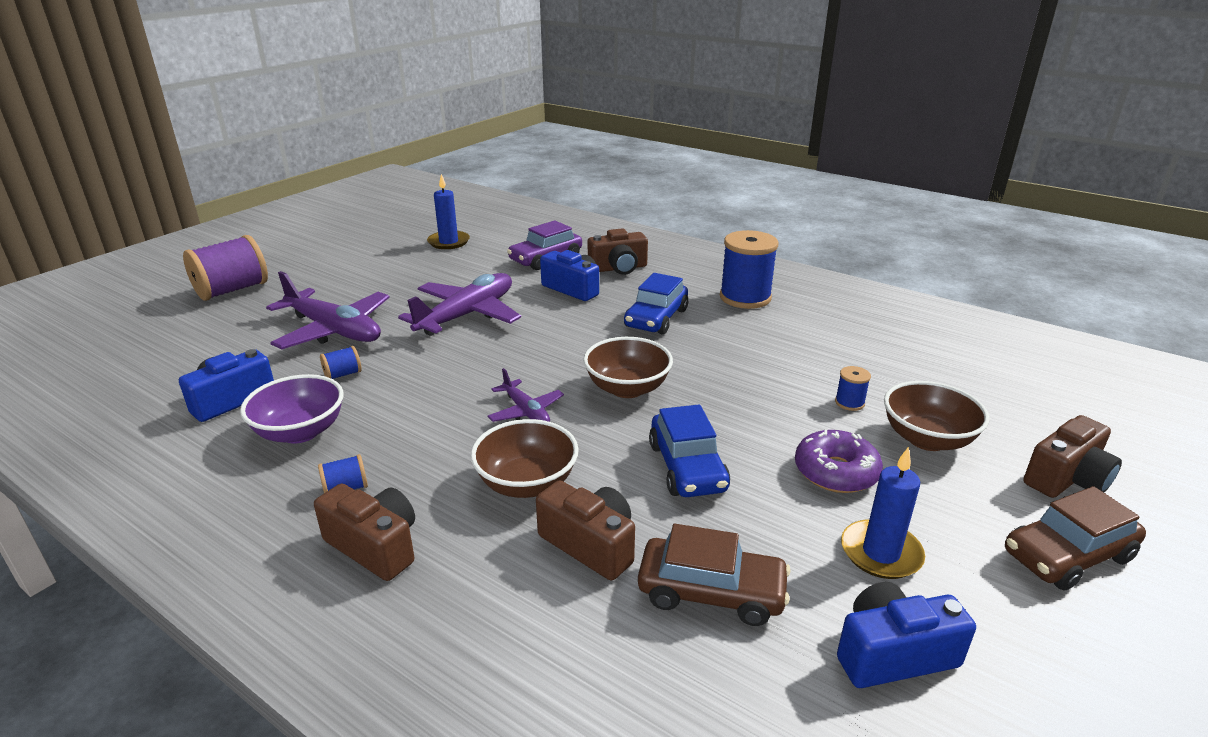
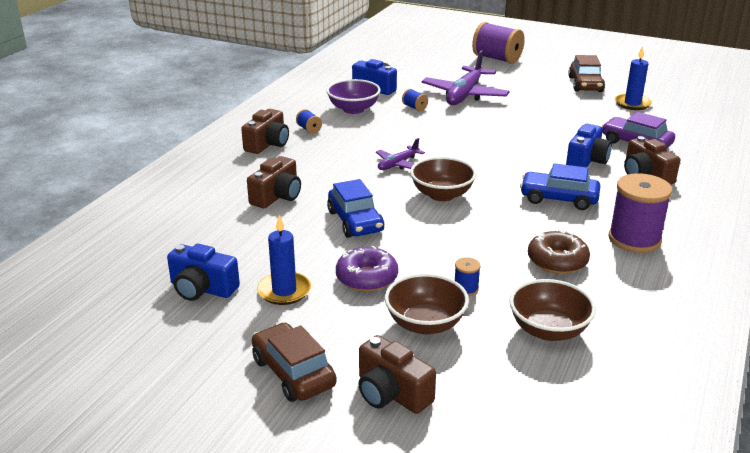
camera: 80 degrees right, 0 degrees up
purple plane [398,273,521,336] -> none
brown bowl [471,419,579,498] -> brown bowl moved to [509,279,596,341]
brown car [638,524,791,626] -> brown car moved to [568,55,605,92]
blue car [649,405,730,497] -> blue car turned 90 degrees counterclockwise [327,179,384,238]
blue spool [720,230,778,309] -> purple spool [609,173,672,253]
blue camera [837,582,976,688] -> blue camera turned 135 degrees clockwise [167,244,240,301]
none -> brown donut [528,230,590,274]

